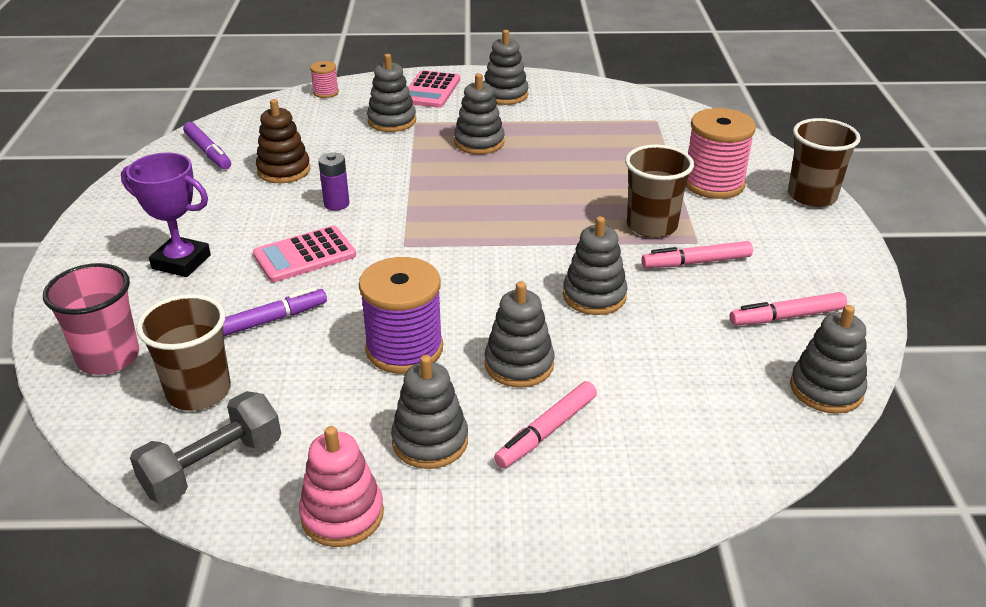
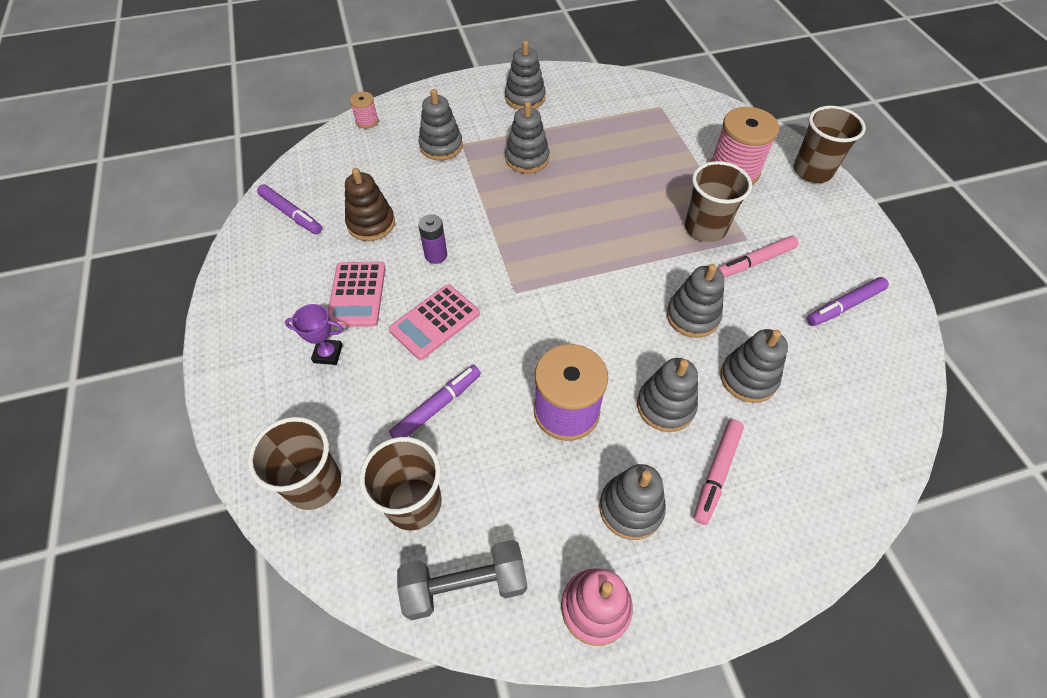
camera: 15 degrees left, 20 degrees up
pink cup [43,263,139,375] -> brown cup [247,417,341,510]
purple trophy [121,153,211,277] -> purple trophy [285,304,343,365], size x0.63
grey dumbbell [130,391,281,504] -> grey dumbbell turned 45 degrees clockwise [397,540,527,620]
pink calculator [408,70,460,108] -> pink calculator moved to [328,262,386,327]
pink marker [729,292,847,326] -> purple marker [807,277,889,326]
grey stacking toy [790,305,867,414] -> grey stacking toy moved to [720,329,788,403]

